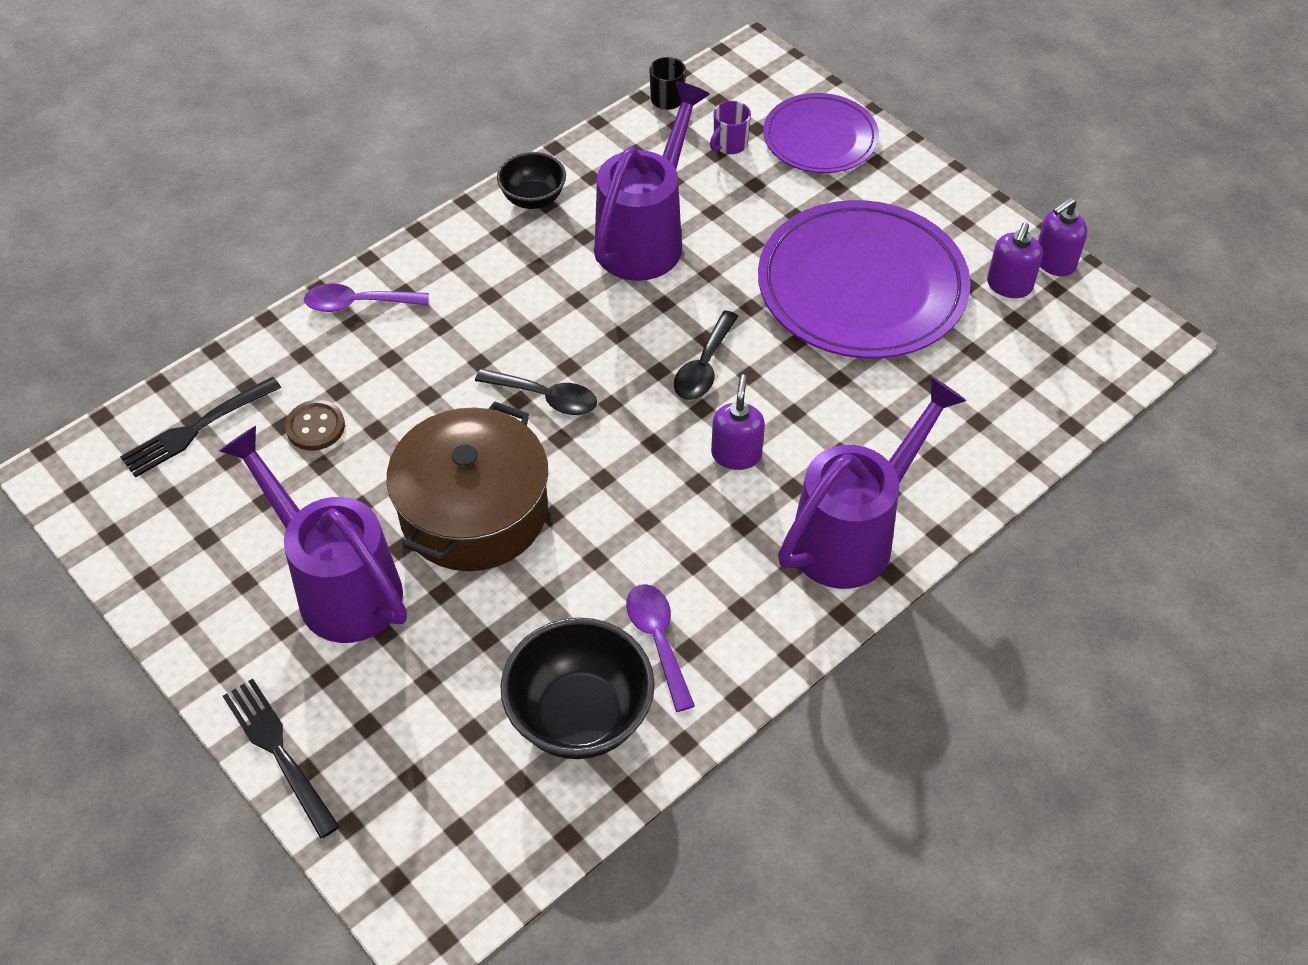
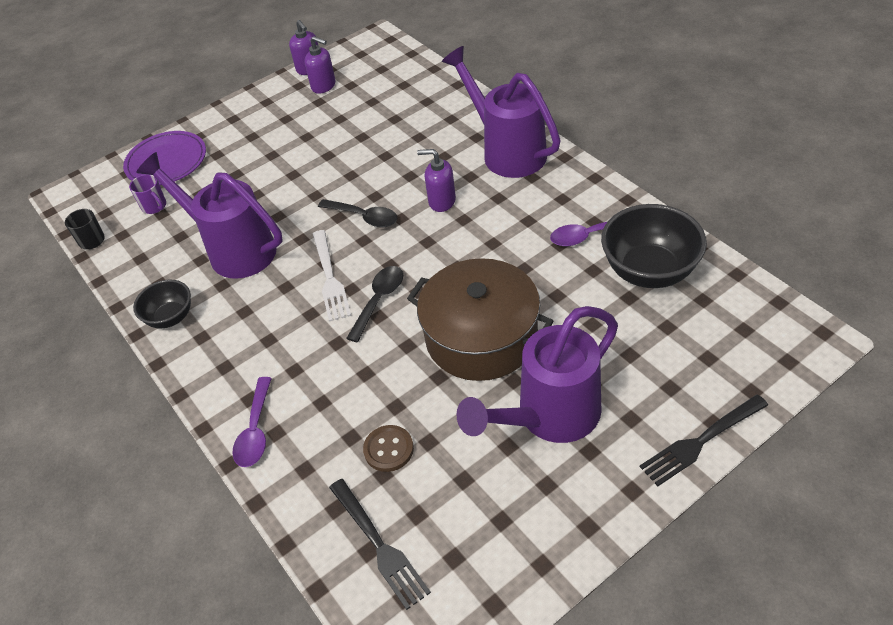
camera: 80 degrees left, 5 degrees down
purple plate [758,200,971,359] -> none
none -> white fork [313,230,351,322]

